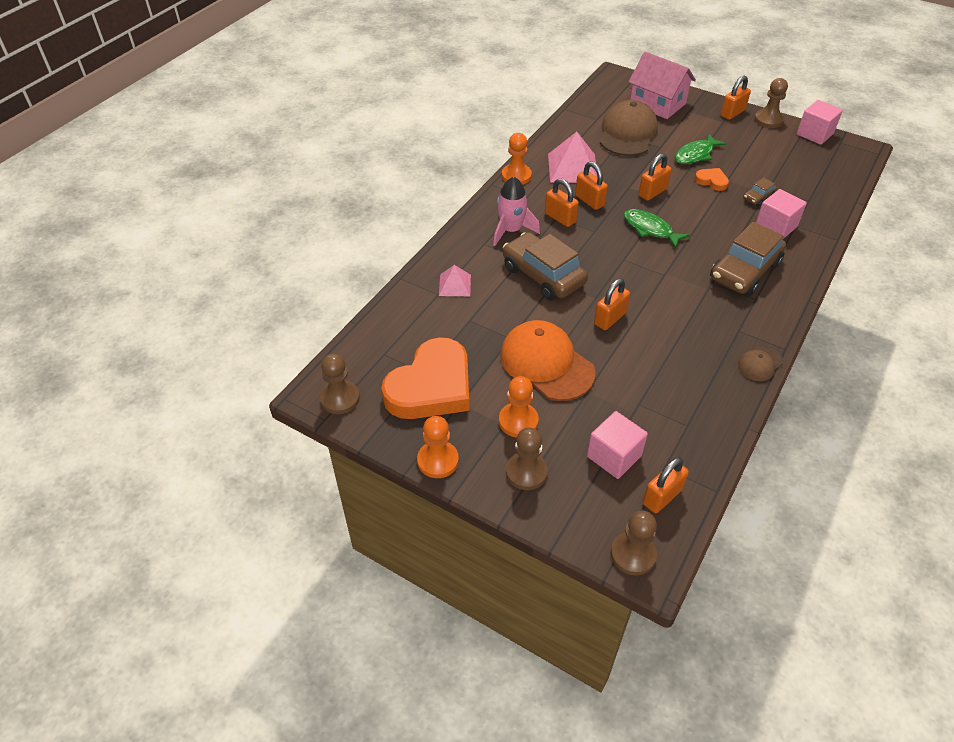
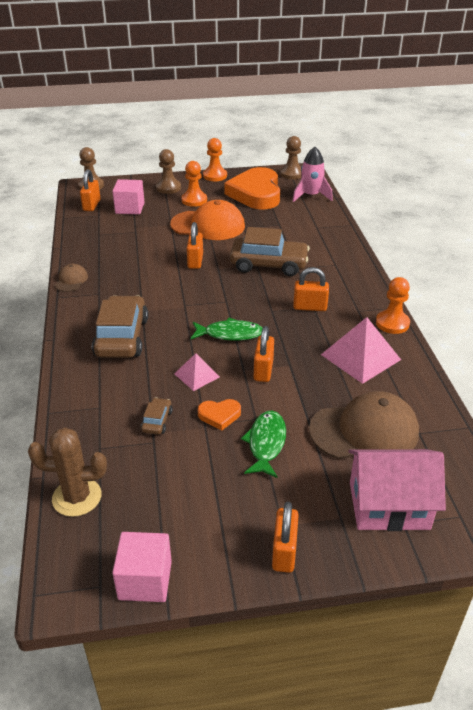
camera: 140 degrees right, 10 degrees down
pink pyramid [439,265,471,296] -> pink pyramid moved to [174,353,220,391]
pink rocket [493,177,540,246] -> pink rocket moved to [293,147,333,202]
orange padlock [575,161,608,210] -> none
brown cap [600,100,658,156] -> brown cap turned 75 degrees counterclockwise [309,391,419,459]
brown pawn [754,78,788,128] -> none
pink cube [756,189,807,240] -> none
none -> brown cactus [28,427,107,517]

